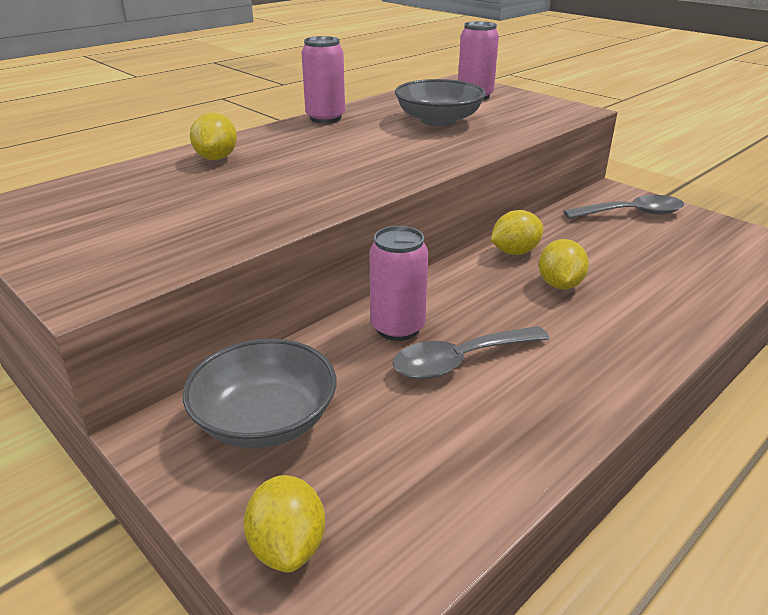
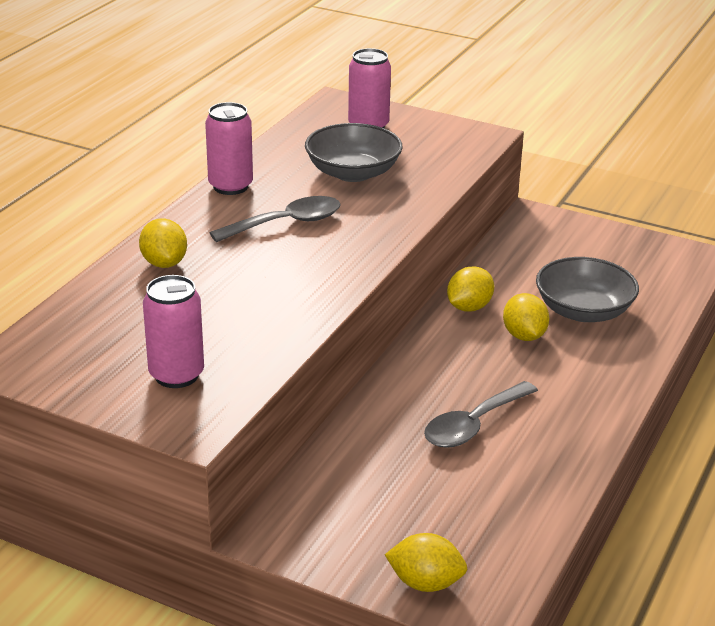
camera: 20 degrees left, 0 degrees up
grey bowl [183,339,336,448] -> grey bowl moved to [536,257,639,322]
yellow lemon [243,475,325,572] -> yellow lemon turned 45 degrees counterclockwise [385,533,467,592]
pink can [369,226,428,341] -> pink can moved to [143,275,204,388]
grey spoon [564,195,684,219] -> grey spoon moved to [210,196,341,242]

